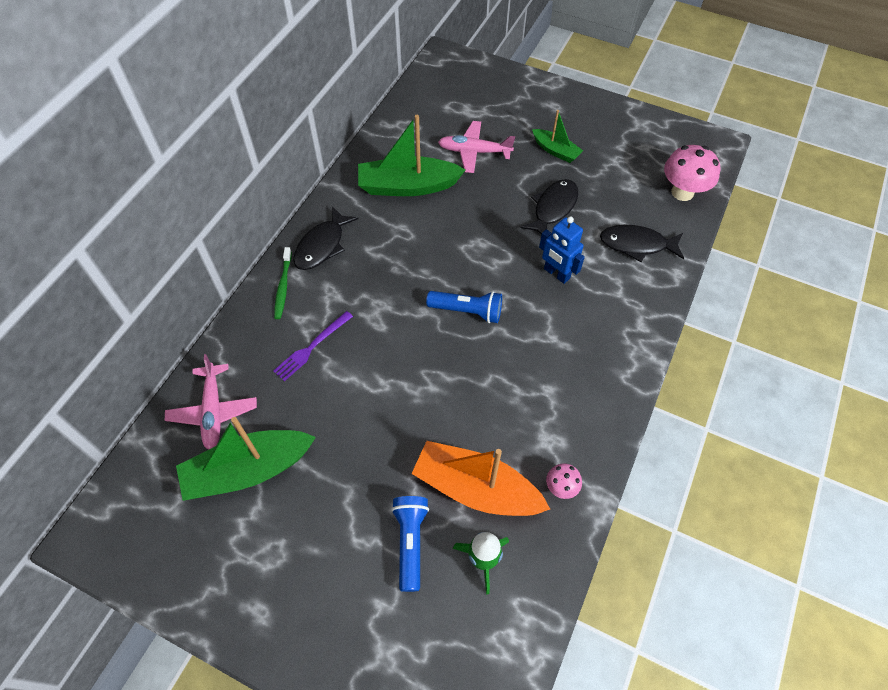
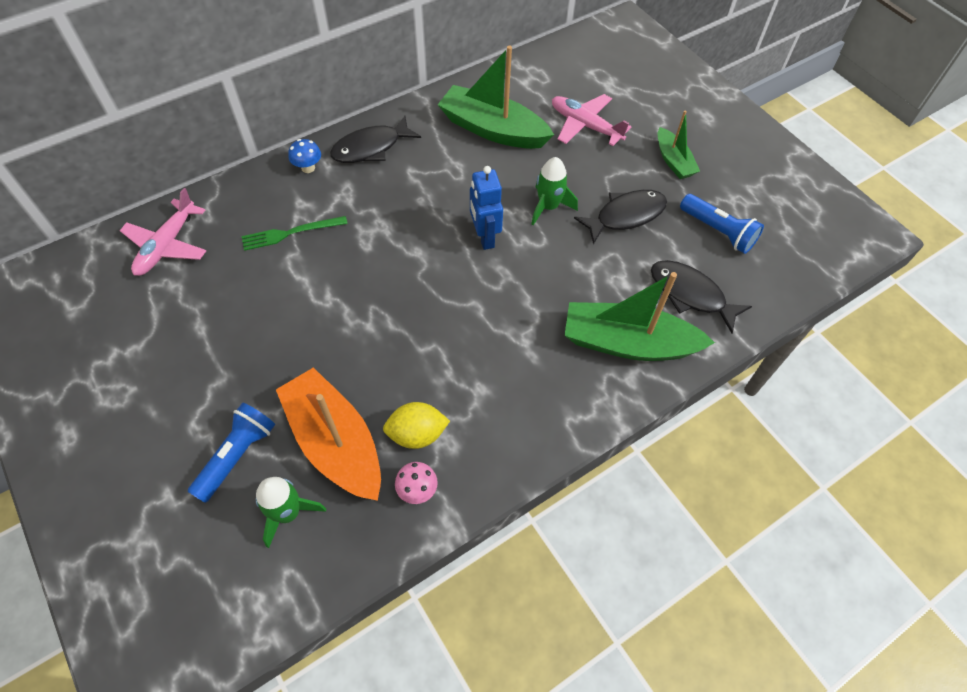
camera: 30 degrees right, 0 degrees up
green boat [176,417,316,501] -> green boat moved to [564,272,715,361]
purple fork [273,311,353,381] -> green fork [242,216,348,251]
green toothbrush [274,247,292,319] -> blue mushroom [288,139,321,173]
blue flashlight [426,291,502,323] -> blue flashlight moved to [680,194,764,254]
blue robot [539,216,585,284] -> blue robot moved to [470,166,503,250]
pink mushroom [664,145,720,201] -> none
none -> yellow lemon [383,402,450,449]
none -> green rocket [531,157,578,225]

